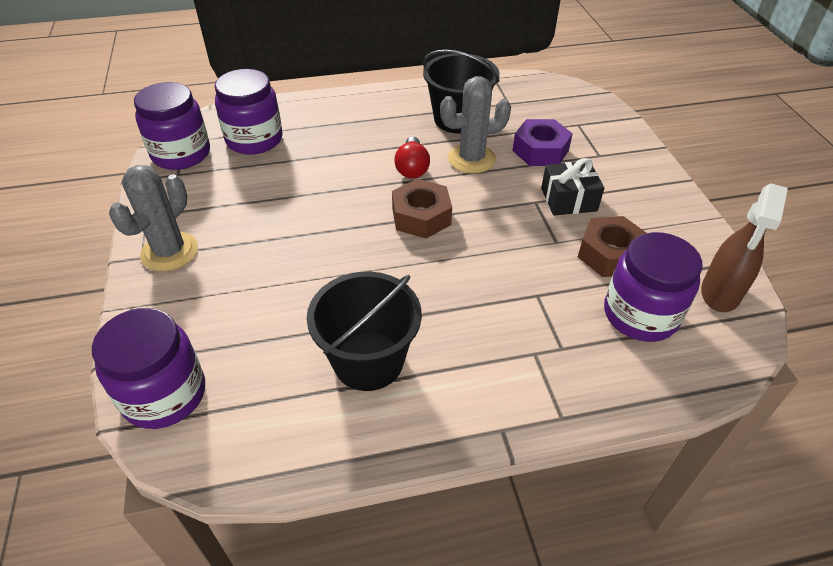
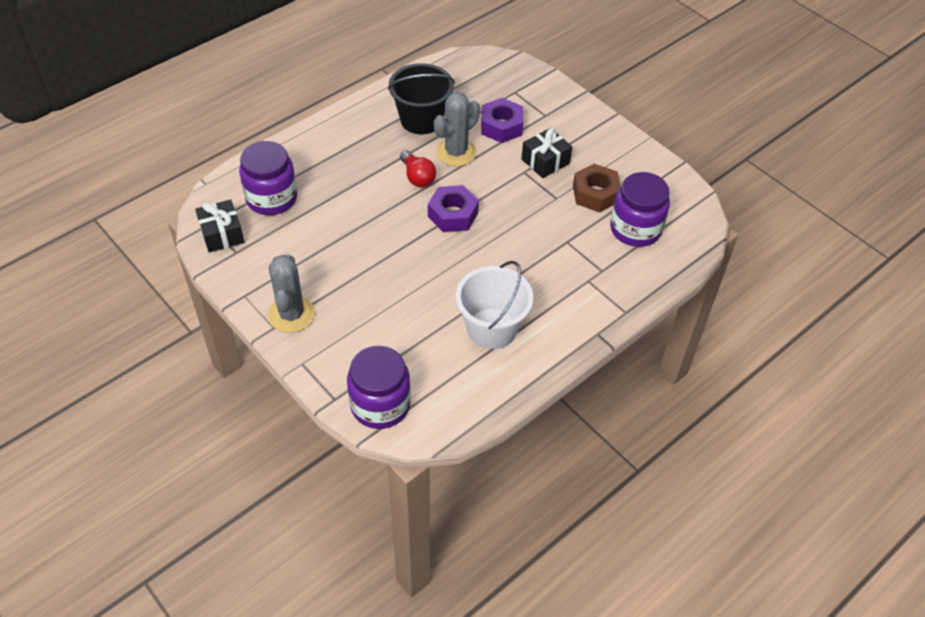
camera: 30 degrees left, 5 degrees up
purple jar [134,82,210,170] -> black gift [195,200,244,253]
black bucket [307,272,422,391] -> white bucket [456,261,533,349]
brown nut [392,179,452,238] -> purple nut [428,185,479,232]
brown spray bottle [701,184,788,312] -> none

